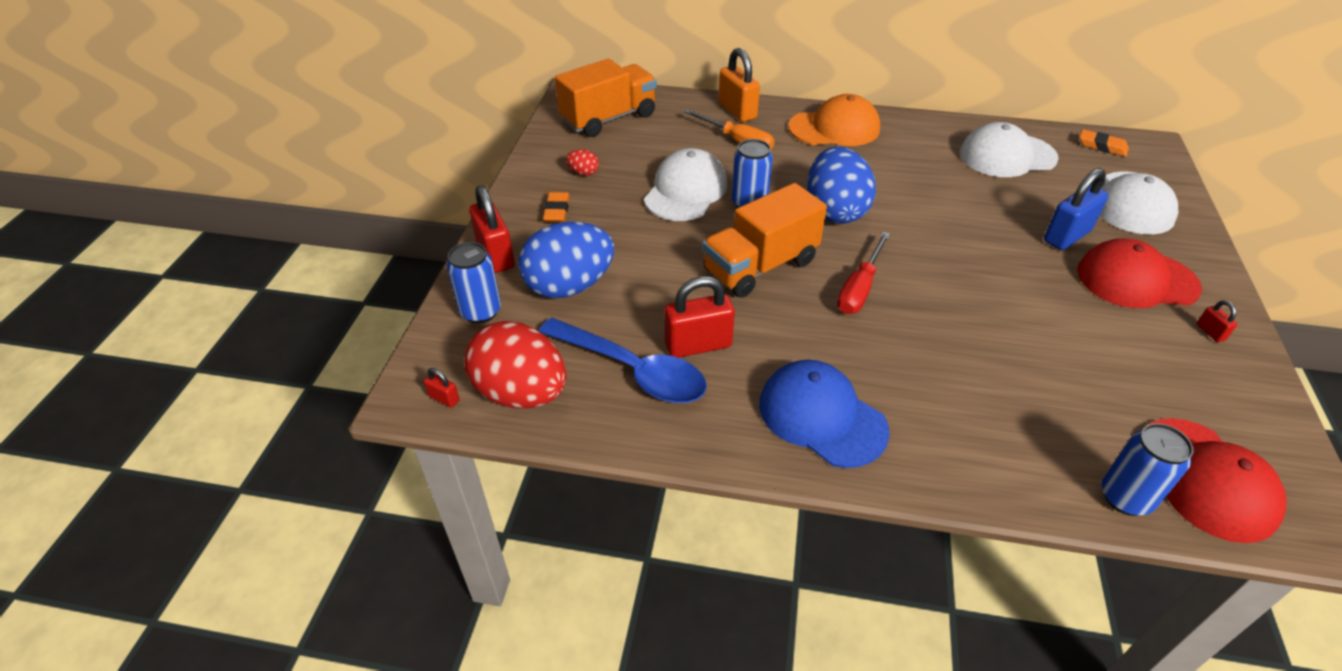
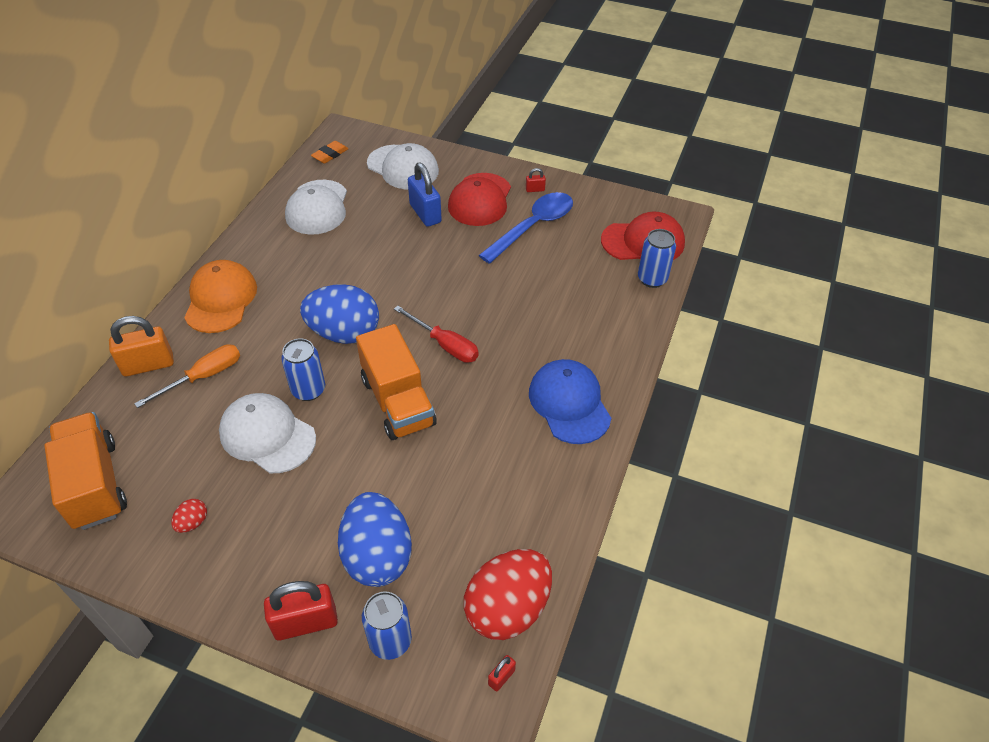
camera: 80 degrees left, 5 degrees up
blue spoon [539,318,707,403] -> blue spoon moved to [479,192,573,264]
orange eraser [543,192,570,222] -> none
red padlock [665,276,735,358] -> none
blue cap [759,360,890,468] -> blue cap turned 105 degrees clockwise [529,359,611,444]

